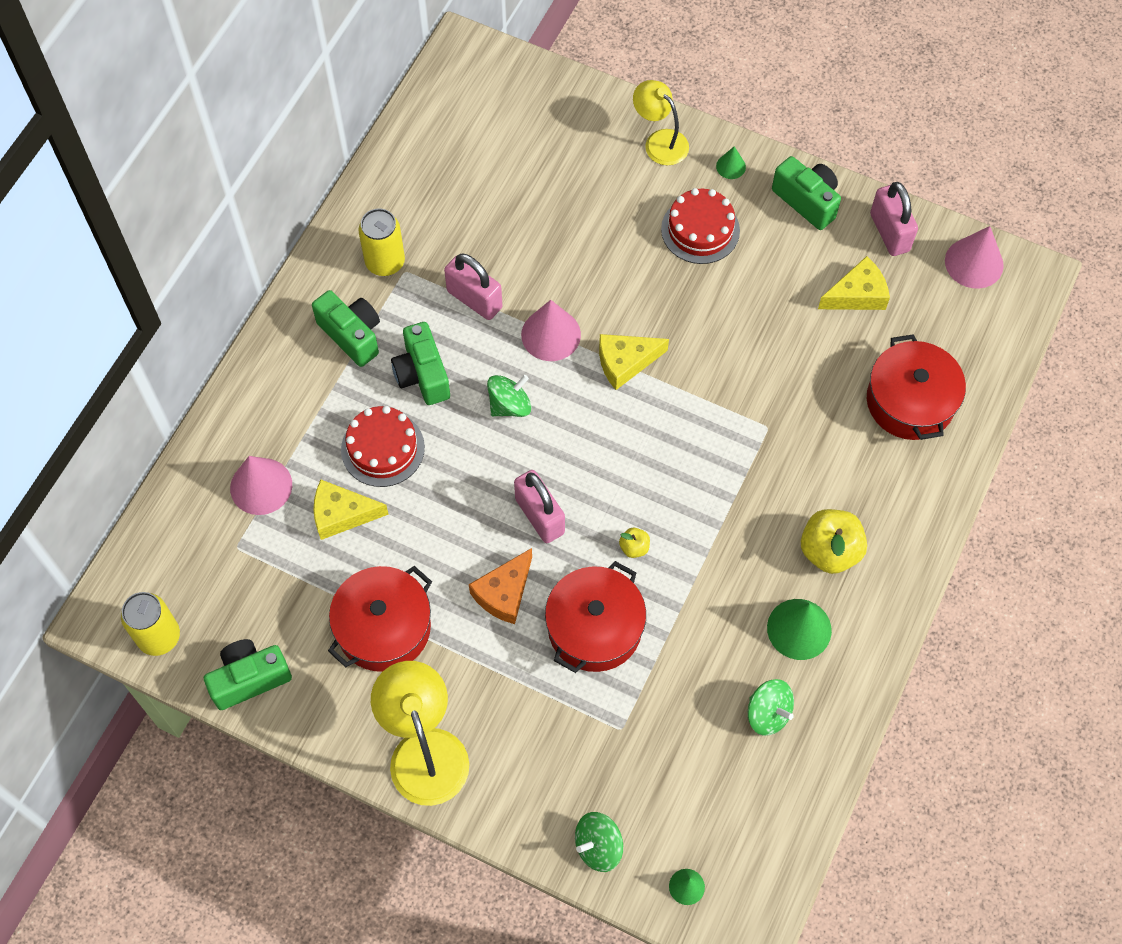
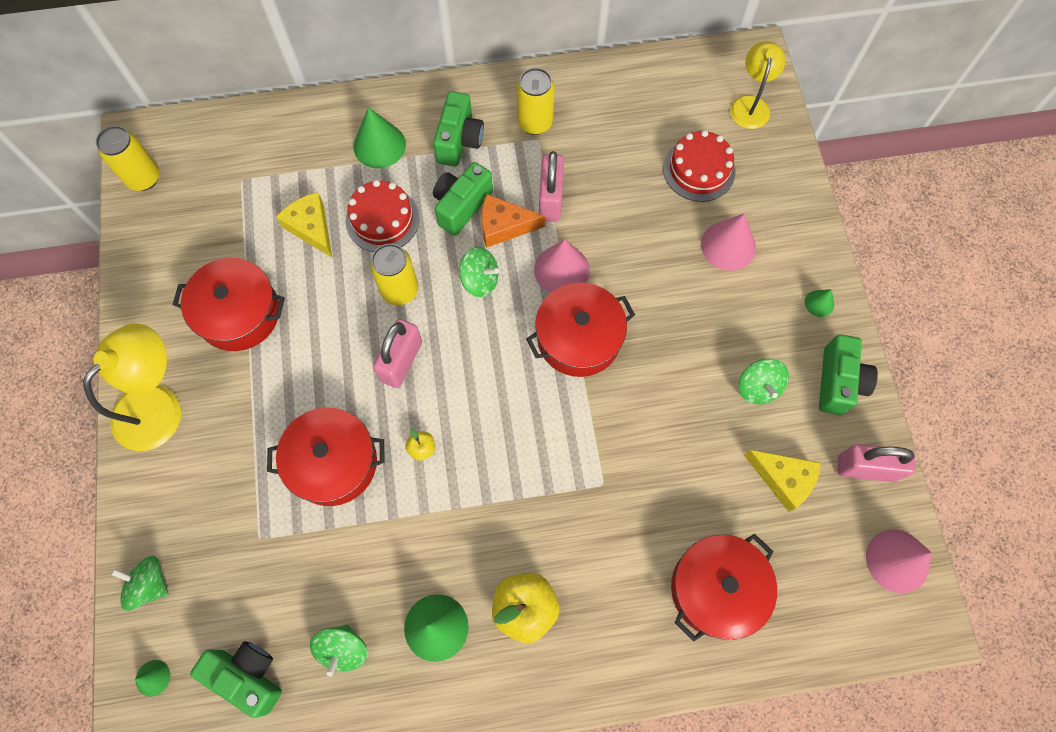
camera: 55 degrees right, 5 degrees up
green camera [204,639,292,710] -> green camera moved to [190,641,282,718]
pink cone [230,456,292,515] -> pink cone moved to [701,213,756,271]
orange cheese [469,548,532,624] -> orange cheese moved to [481,194,545,248]
yellow cheese [599,334,669,390] -> red pot [526,283,635,377]
yellow lamp [633,80,689,165] -> yellow lamp moved to [730,41,785,129]
red cake [661,188,740,264] -> red cake moved to [663,130,735,202]
pink padlock [870,182,918,256] -> pink padlock turned 60 degrees clockwise [838,444,916,482]
none -> green cone [353,107,406,168]
none -> yellow can [370,244,418,305]
none -> green spinning top [739,358,789,405]

